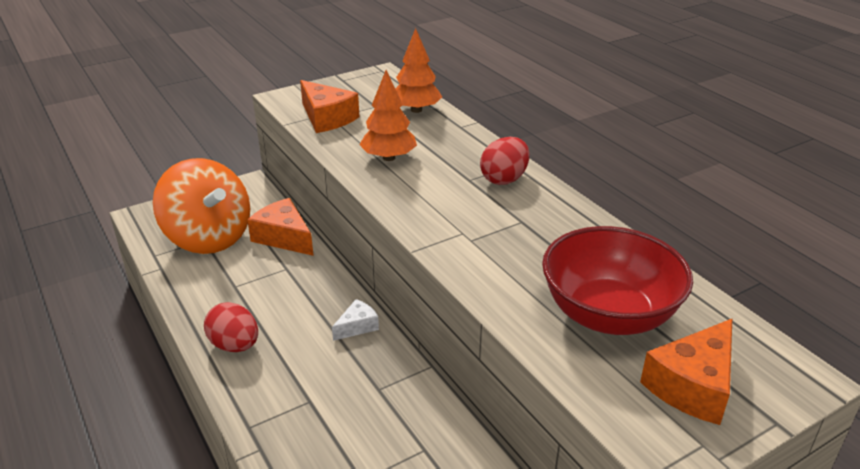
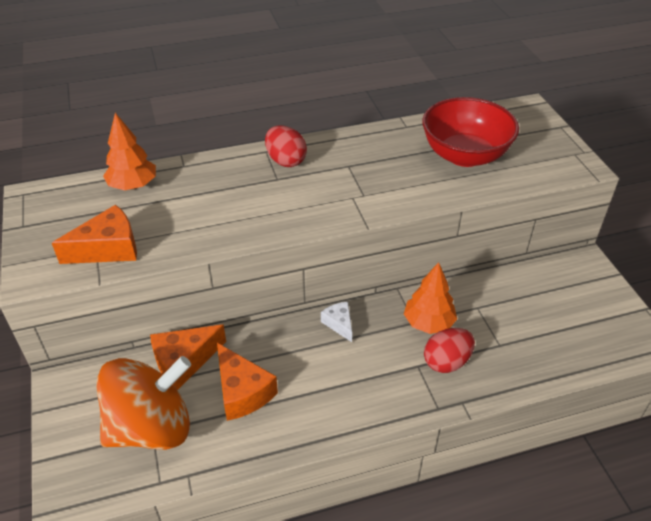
camera: 75 degrees left, 10 degrees up
red egg [204,302,258,352] -> red egg moved to [424,328,475,373]
orange tree [359,70,417,161] -> orange tree moved to [404,262,457,334]
orange cheese [640,319,732,425] -> orange cheese moved to [217,343,278,421]

